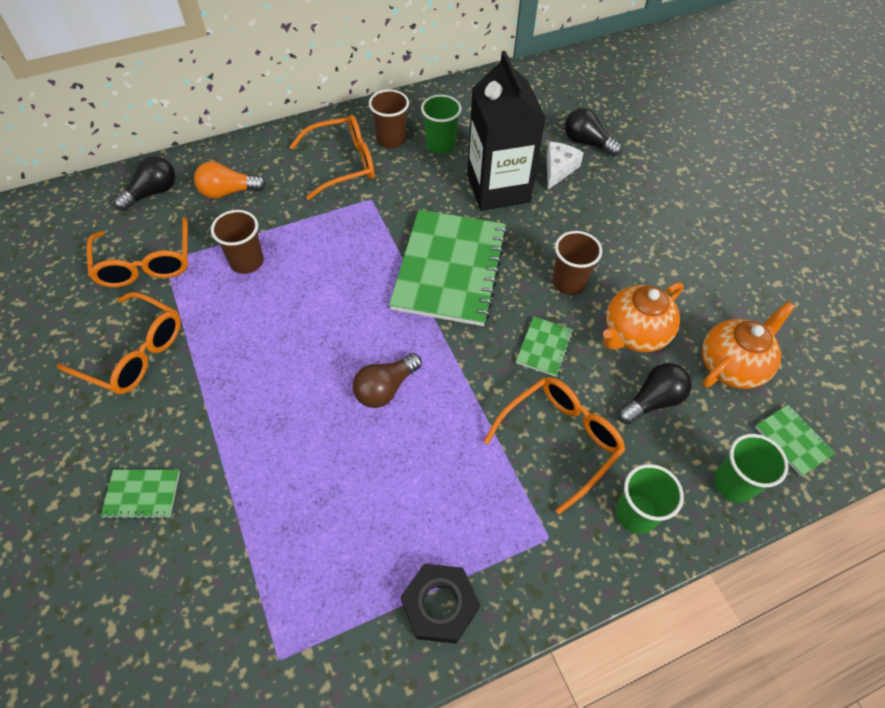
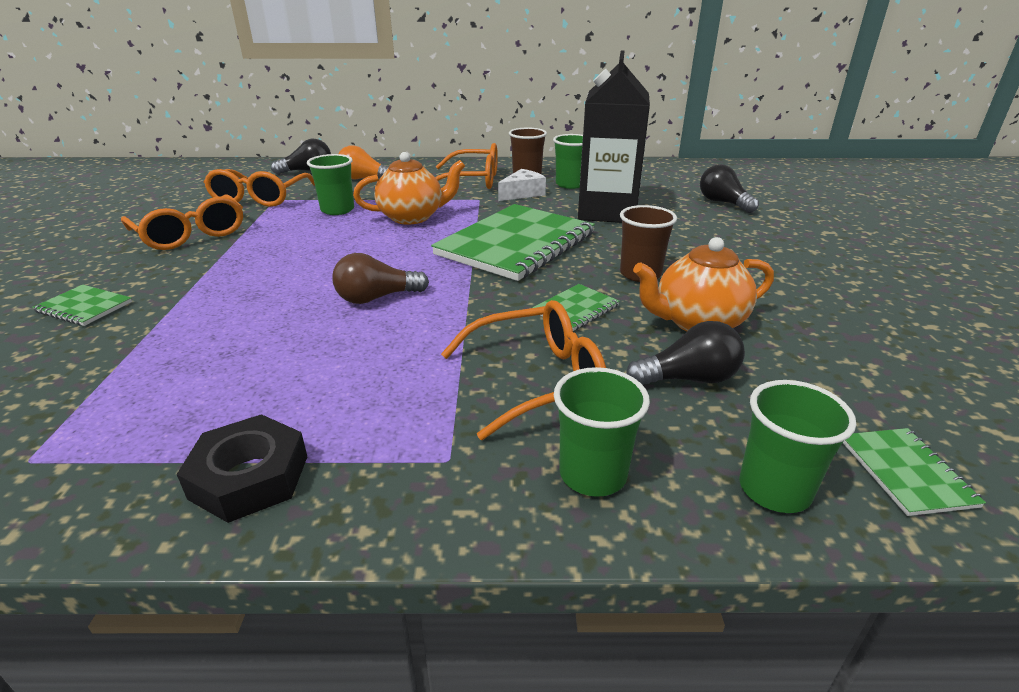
camera: 25 degrees right, 25 degrees down
brown cup [211,210,264,274] -> green cup [307,154,354,215]
white cheese [547,142,584,189] -> white cheese moved to [498,169,546,201]
orange teapot [702,301,795,389] -> orange teapot moved to [353,152,465,225]

